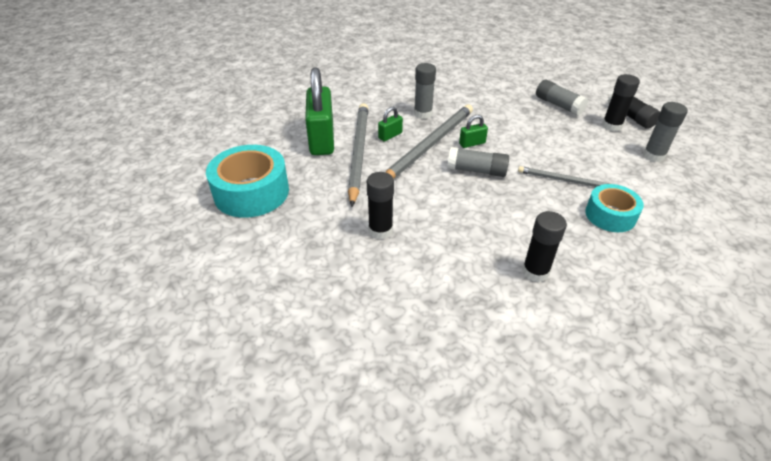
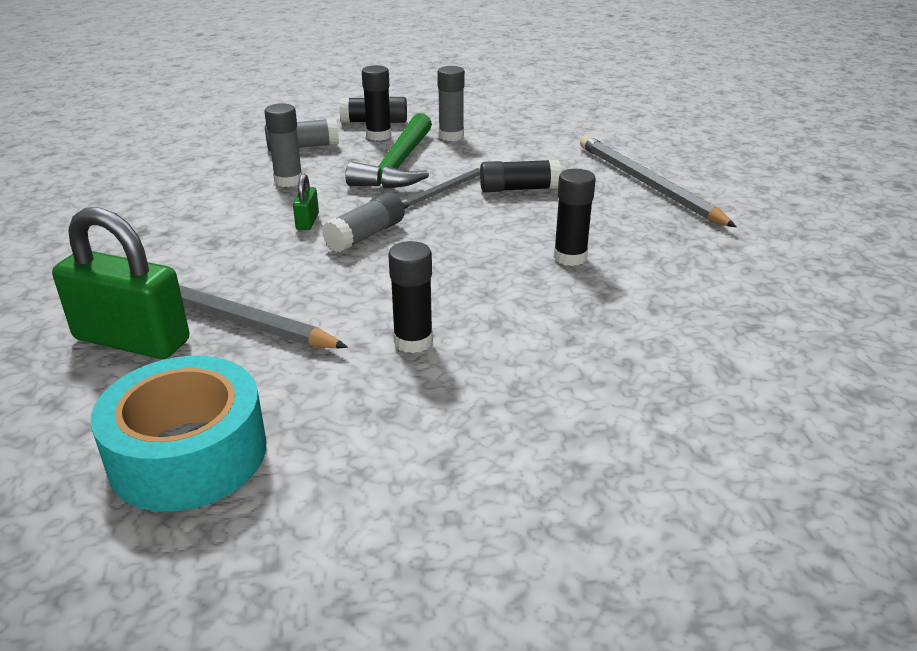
camera: 65 degrees left, 10 degrees down
green padlock [378,107,403,142] -> none
grey pencil [386,104,473,179] -> grey pencil moved to [580,135,736,227]
grey glue stick [414,63,436,119] -> grey glue stick moved to [264,103,302,187]
turquoise tape [585,184,644,232] -> black glue stick [480,159,561,192]
none -> green hammer [345,113,432,189]

